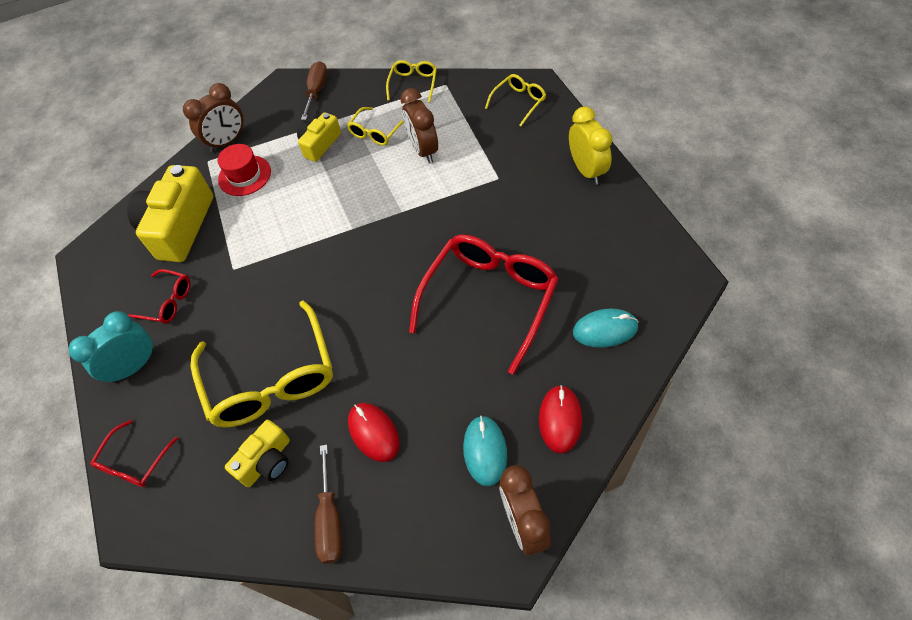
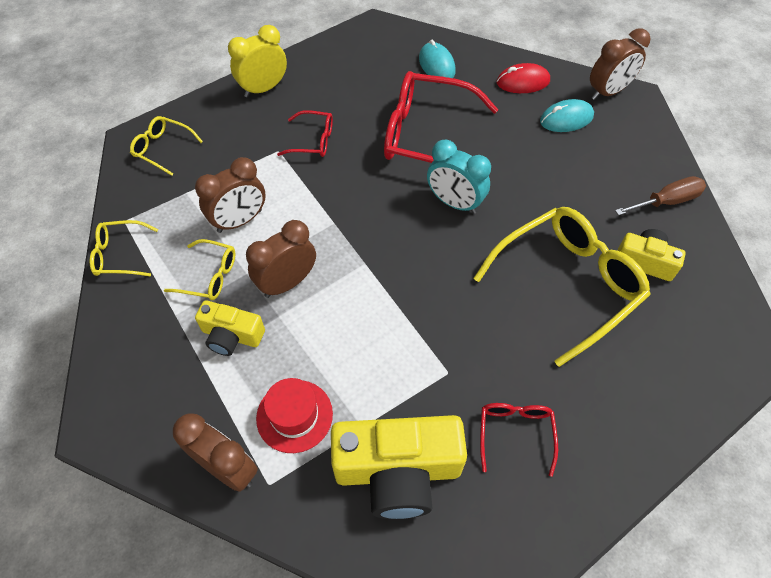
camera: 110 degrees left, 0 degrees up
turquoise clock [68,311,156,383] -> turquoise clock moved to [427,140,491,214]
red glasses [90,420,178,487] -> red glasses moved to [277,110,333,157]
brown screwdriver [301,61,328,120] -> none
red mouse [348,403,399,462] -> none
none -> brown clock [246,220,316,298]

